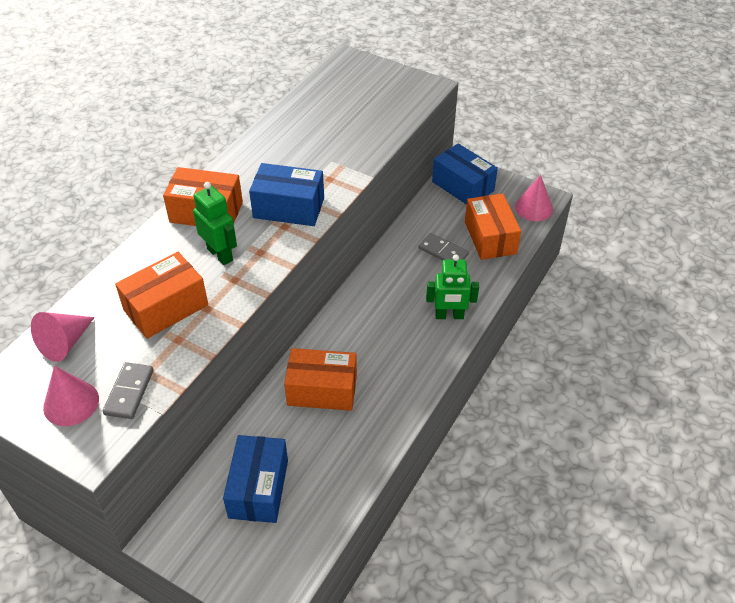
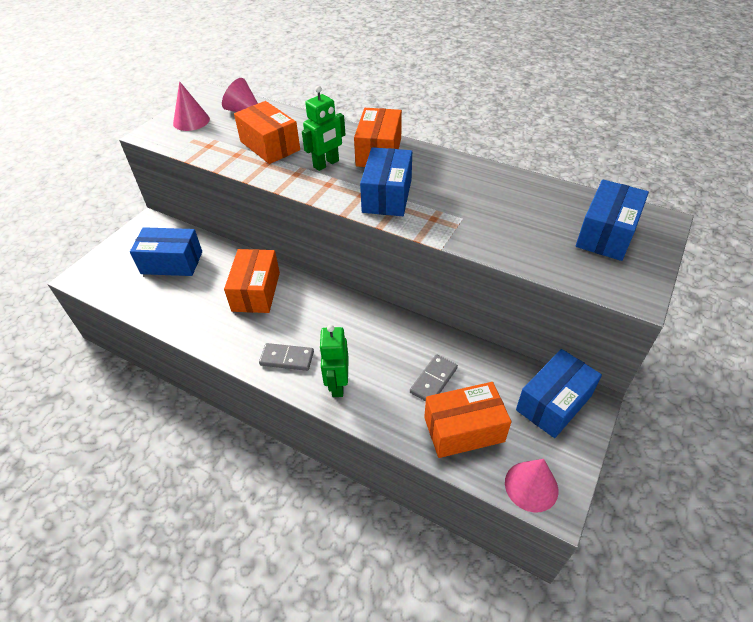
camera: 90 degrees right, 0 degrees up
grey domino [103,362,153,419] -> grey domino moved to [259,343,314,371]
none -> blue box [576,179,649,261]

